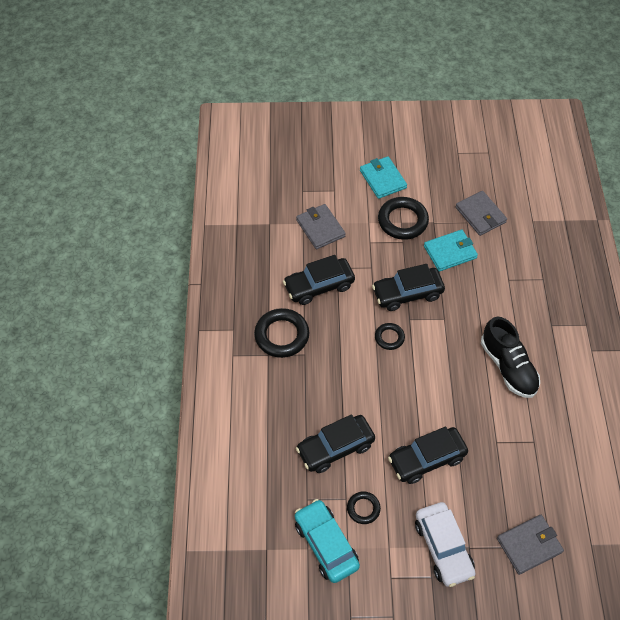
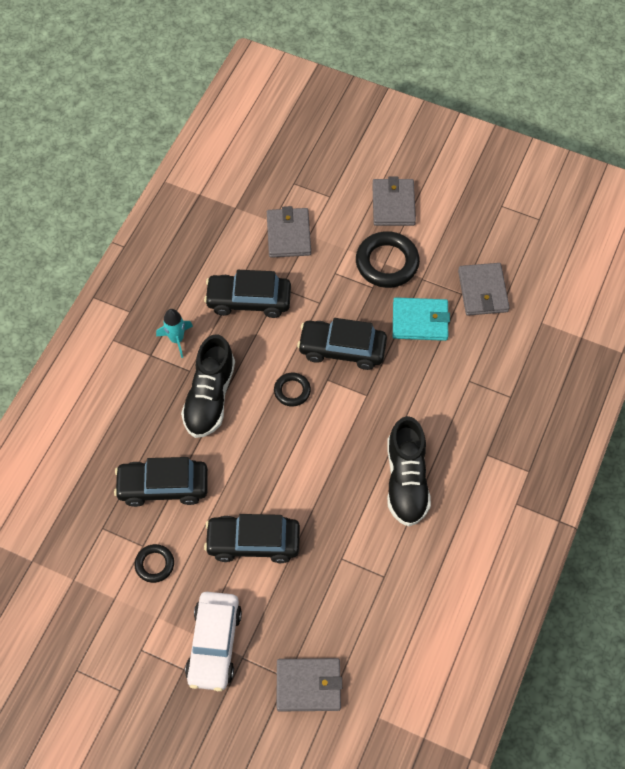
camera: 25 degrees right, 5 degrees up
black ring [254,308,309,358] -> turquoise rocket [156,309,193,358]
turquoise car [295,499,360,583] -> none
turquoise wallet [360,156,407,199] -> grey wallet [372,176,416,226]
none -> black shoe [181,335,235,438]

